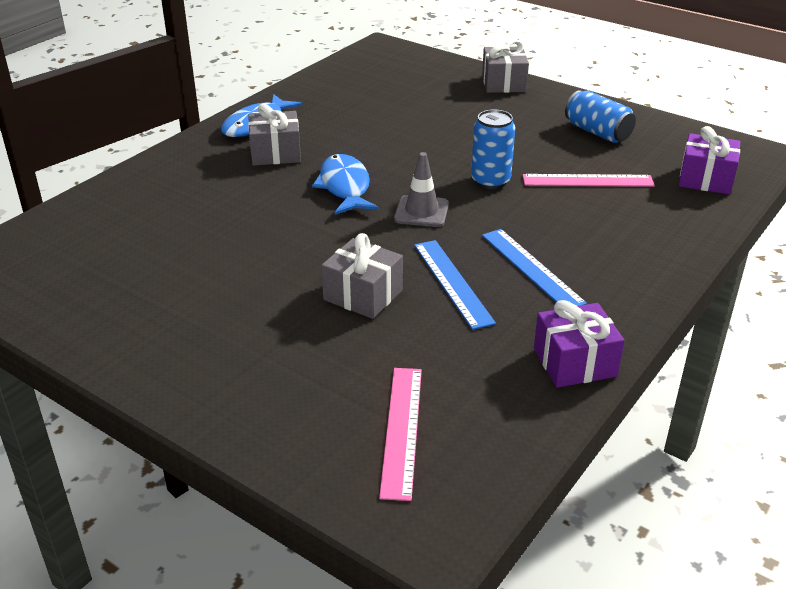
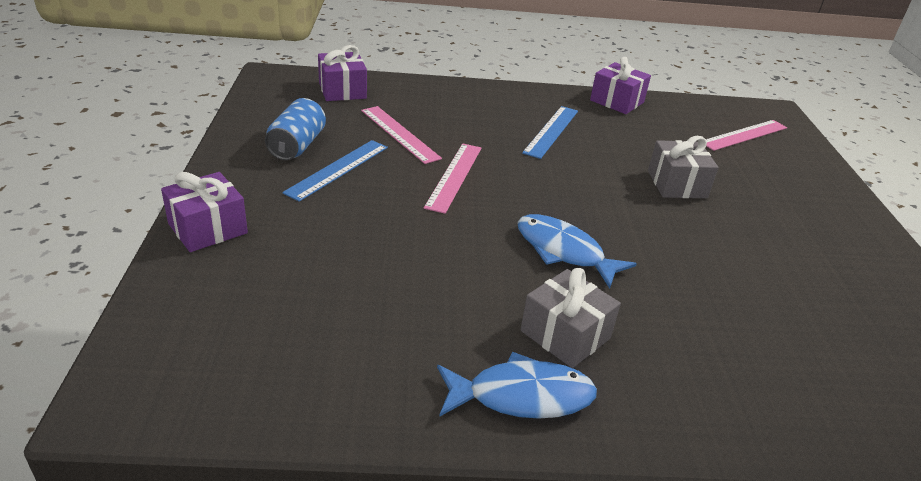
camera: 130 degrees left, 0 degrees up
blue fish [312,154,379,214] -> blue fish turned 90 degrees clockwise [517,214,637,289]
grey traffic cone [394,152,449,227] -> none
blue ruler [414,240,496,330] -> blue ruler moved to [282,140,388,202]
blue can [471,110,515,189] -> pink ruler [424,144,482,214]
grey gift [482,40,529,93] -> purple gift [161,172,248,252]

